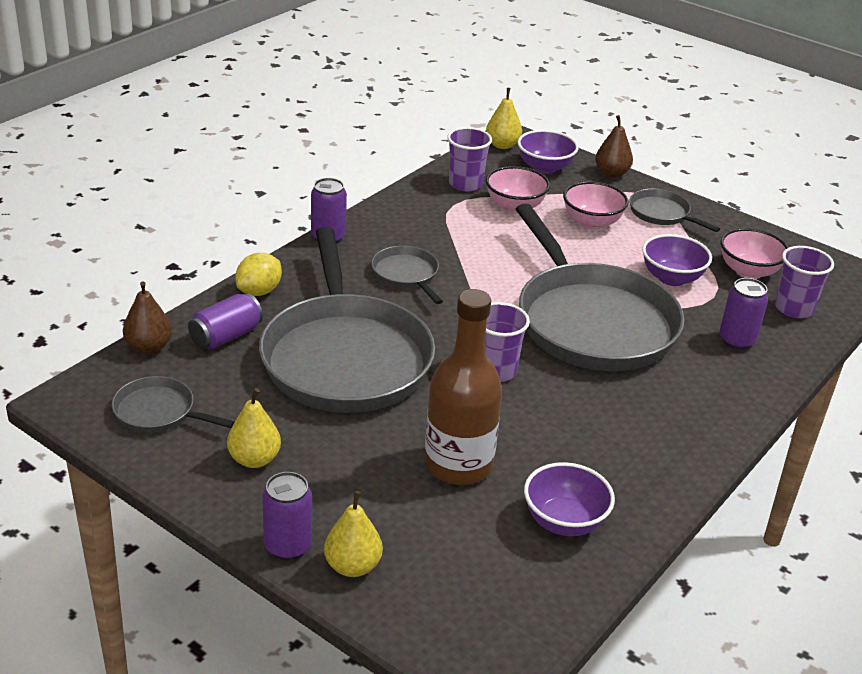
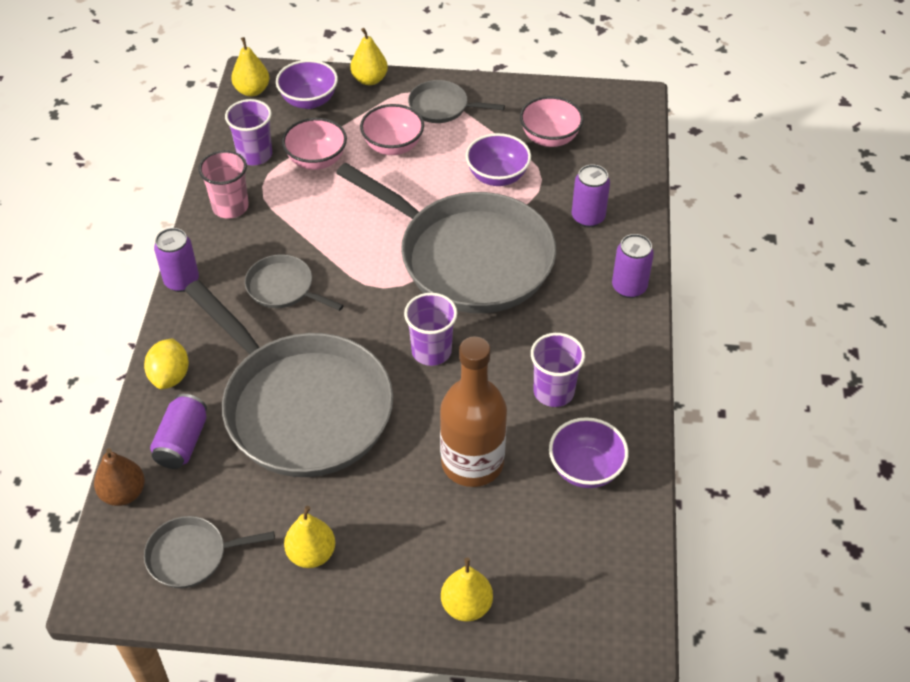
camera: 30 degrees left, 15 degrees up
purple can [262,472,312,560] -> purple can moved to [612,234,654,298]
brown pear [595,115,633,178] -> yellow pear [350,28,388,85]
purple cup [775,246,834,318] -> purple cup moved to [531,333,585,407]
none -> pink cup [199,150,249,219]

